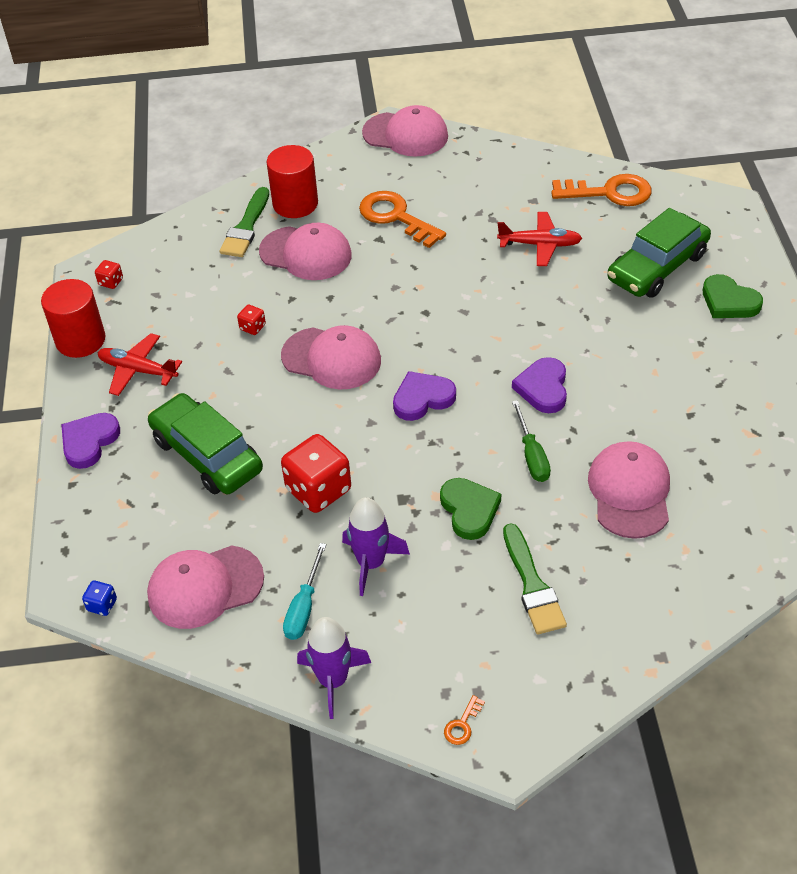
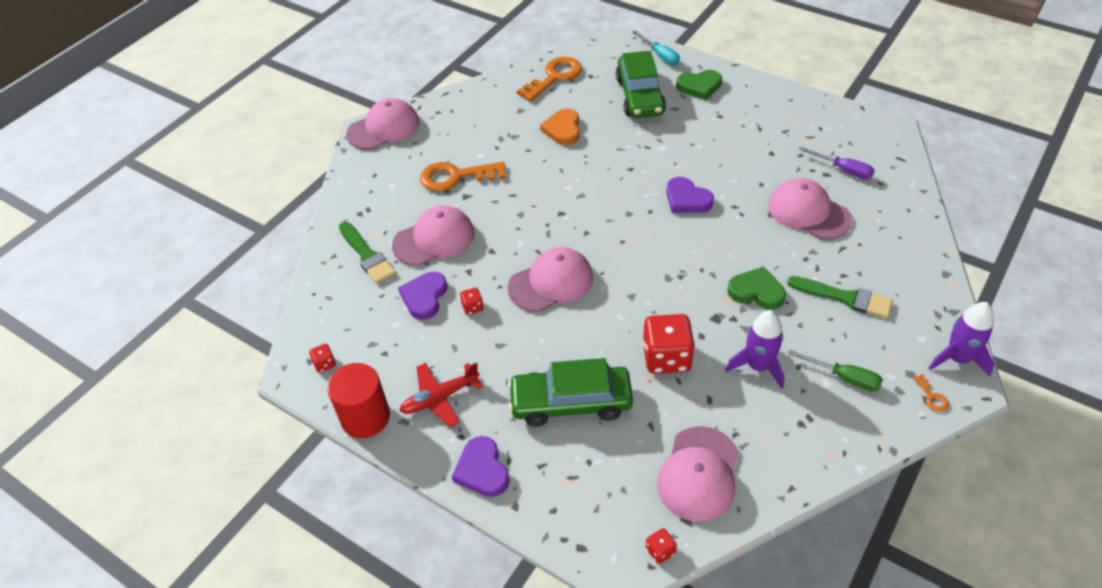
camera: 50 degrees left, 0 degrees up
blue dice [82,581,117,616] -> red dice [646,528,677,564]
red cylinder [267,145,318,218] -> none
turquoise screwdriver [283,543,326,640] -> turquoise screwdriver moved to [632,31,680,65]
purple rocket [297,617,371,719] -> purple rocket moved to [929,302,994,377]
purple heart [393,371,456,421] -> purple heart moved to [398,272,447,320]
red plane [497,212,582,266] -> orange heart [540,109,579,146]
green screwdriver [512,400,551,482] -> green screwdriver moved to [788,350,883,391]
none -> purple screwdriver [799,147,875,179]

